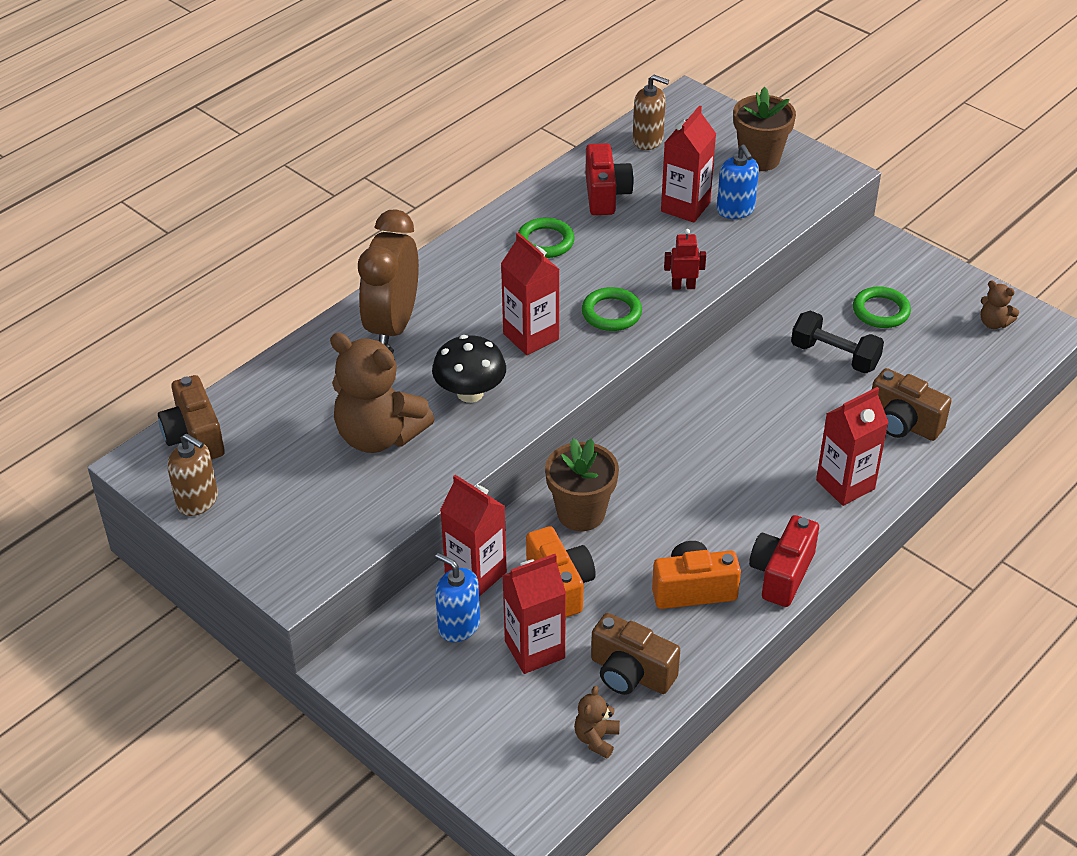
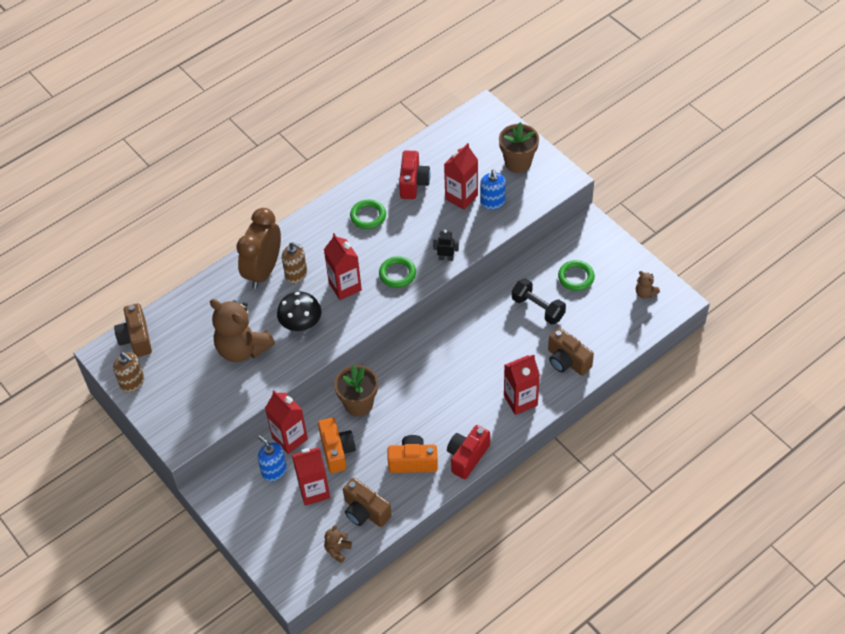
camera: 10 degrees right, 10 degrees up
brown soap dispenser [633,75,669,150] -> brown soap dispenser moved to [282,242,307,284]
red robot [664,229,706,290] -> black robot [433,230,459,261]

